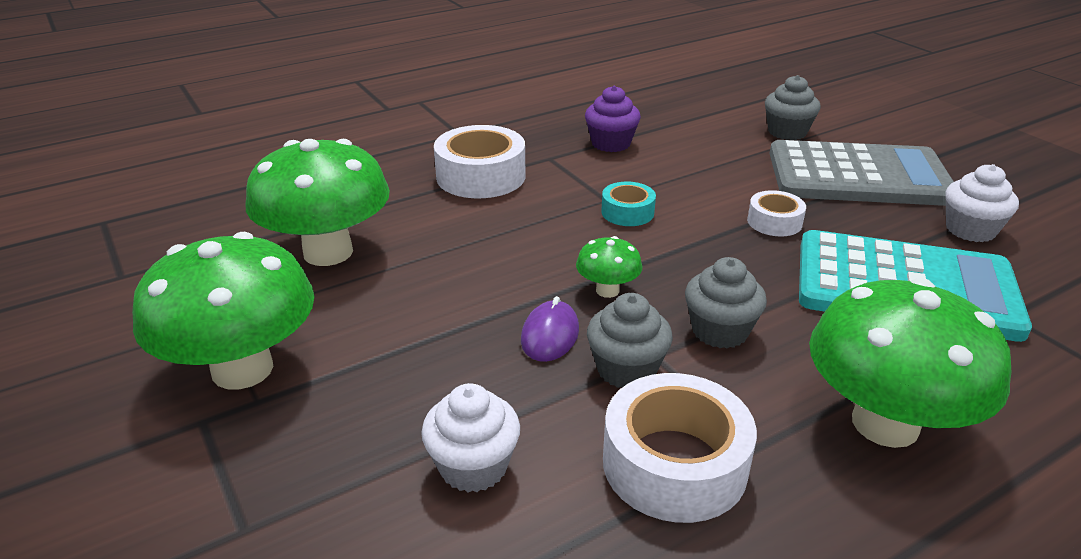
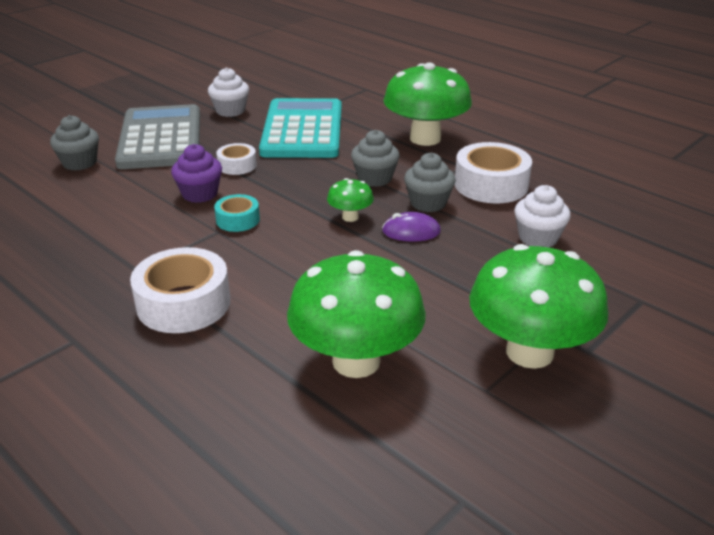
camera: 105 degrees left, 0 degrees up
purple cupcake [585,86,641,152] -> purple cupcake moved to [171,144,222,203]

